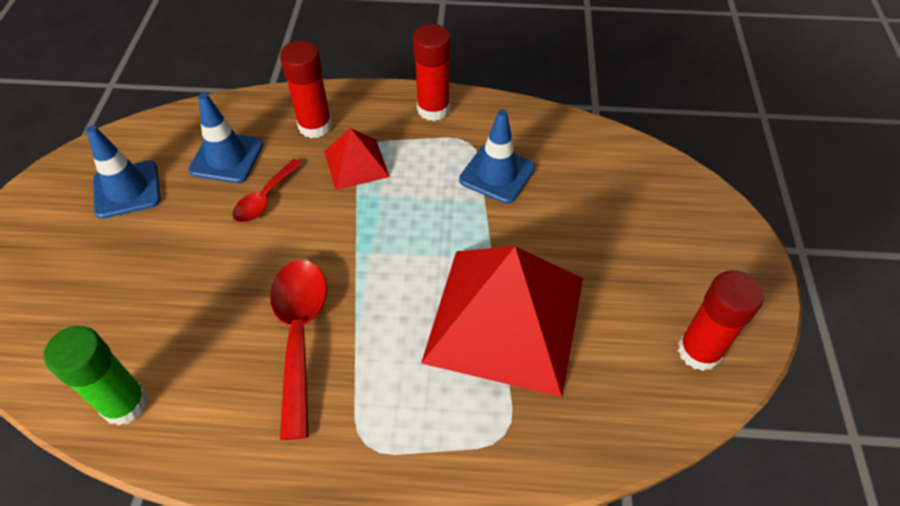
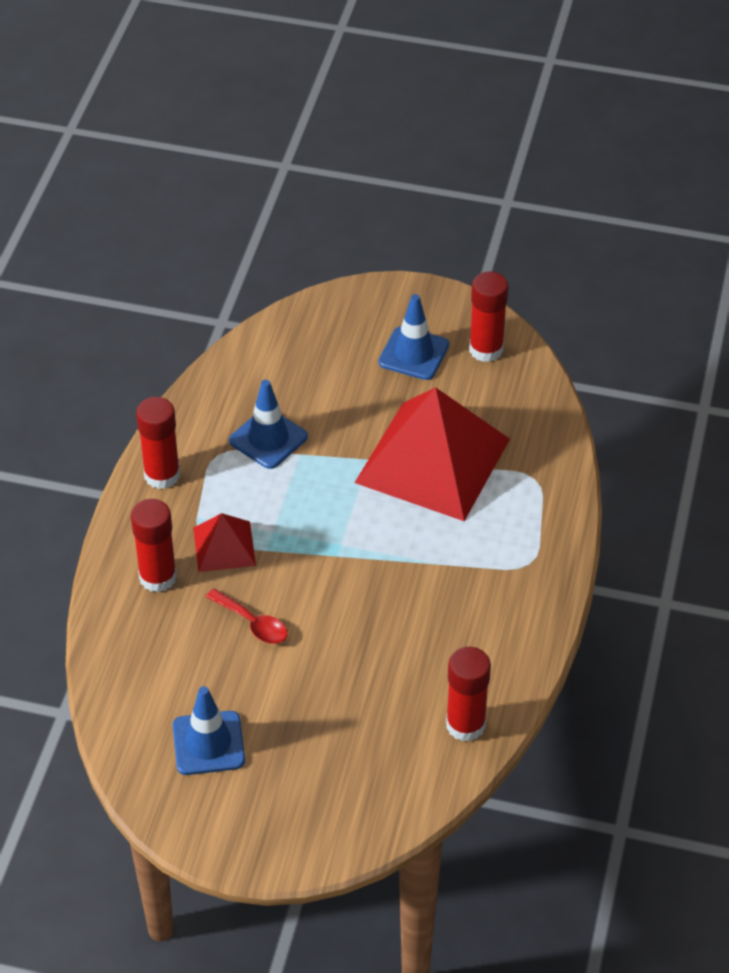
camera: 80 degrees left, 5 degrees down
green glue stick [44,326,148,426] -> red glue stick [446,647,491,742]
blue traffic cone [188,93,263,183] -> blue traffic cone moved to [379,294,449,380]
red spoon [270,260,327,440] -> none

